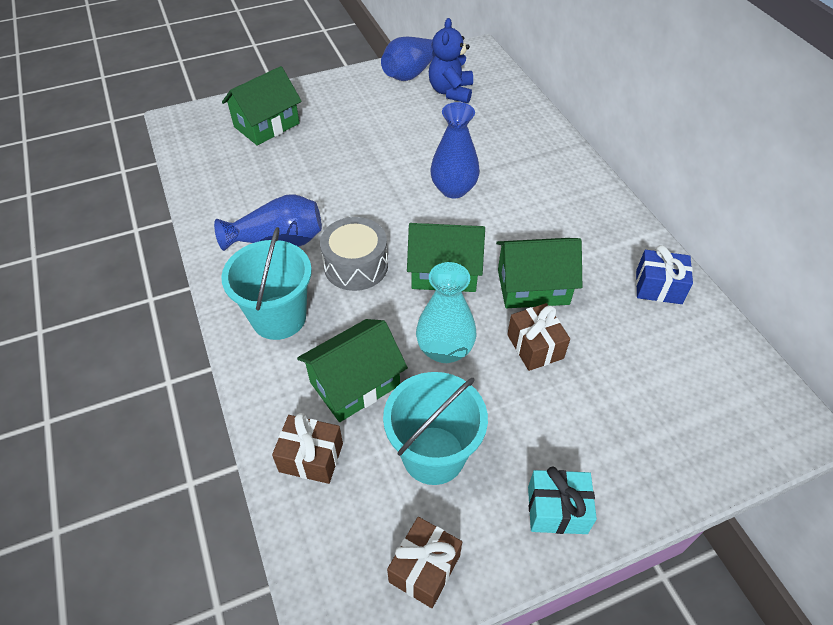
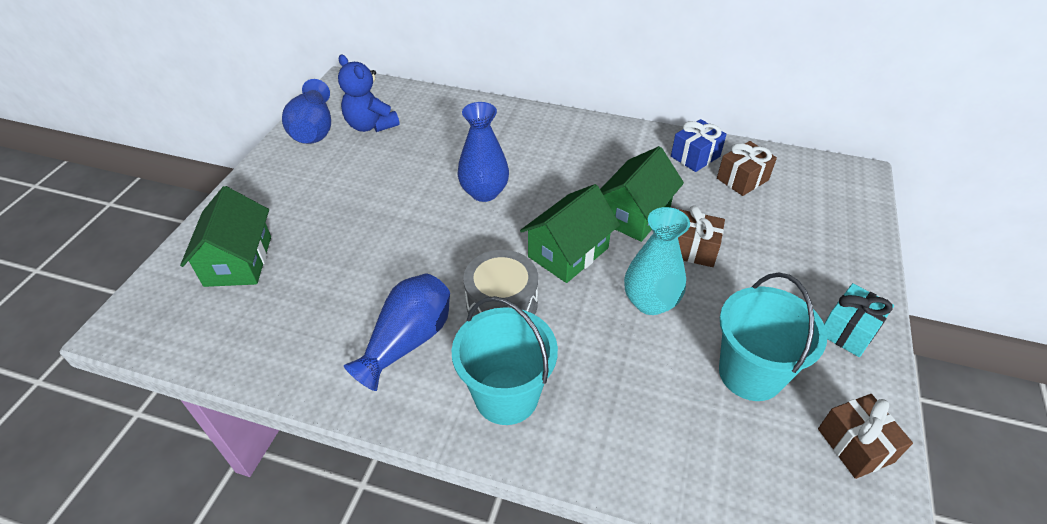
camera: 50 degrees left, 5 degrees down
brown gift [272,413,343,484] -> brown gift moved to [717,141,777,196]
green house [297,319,408,422] -> none

